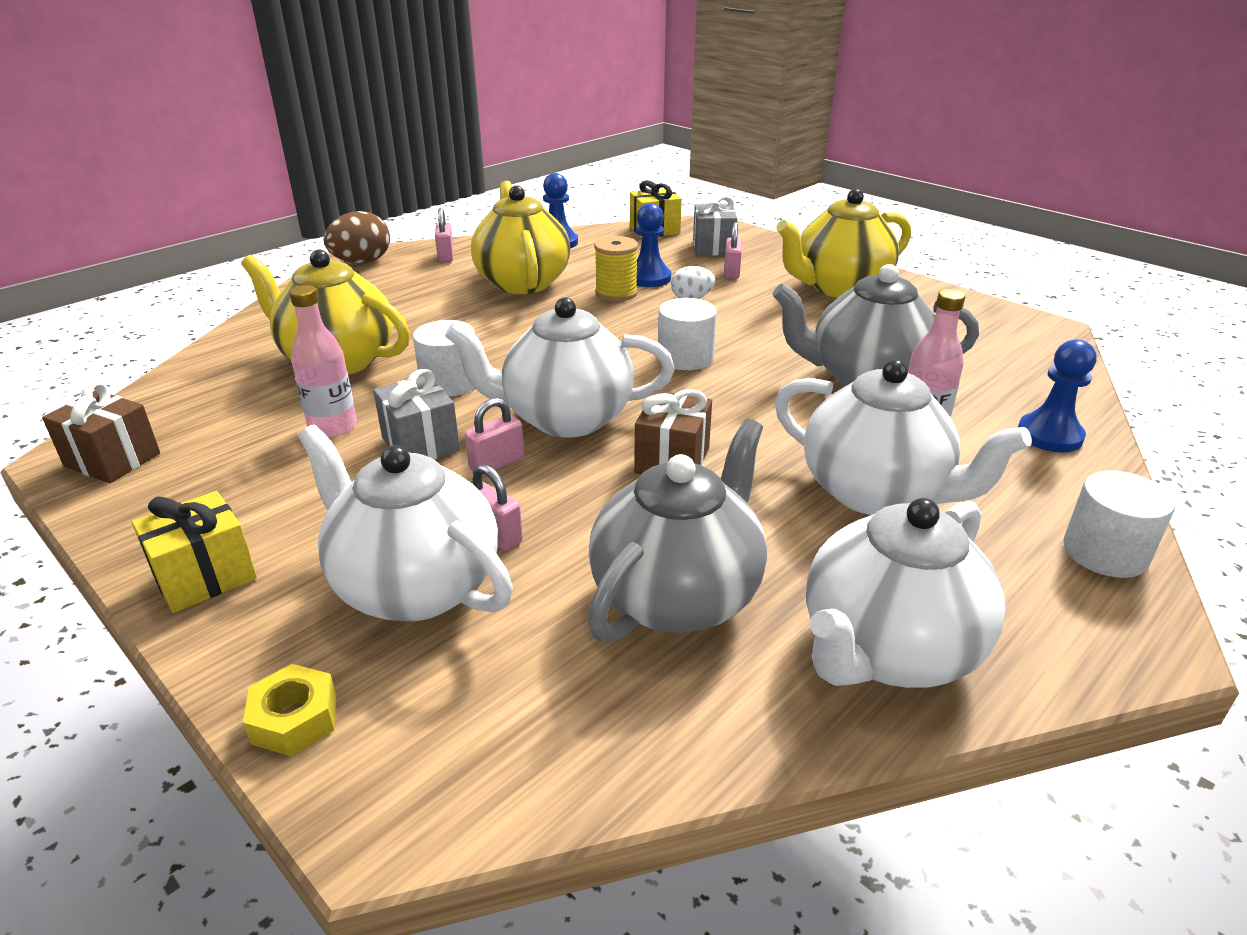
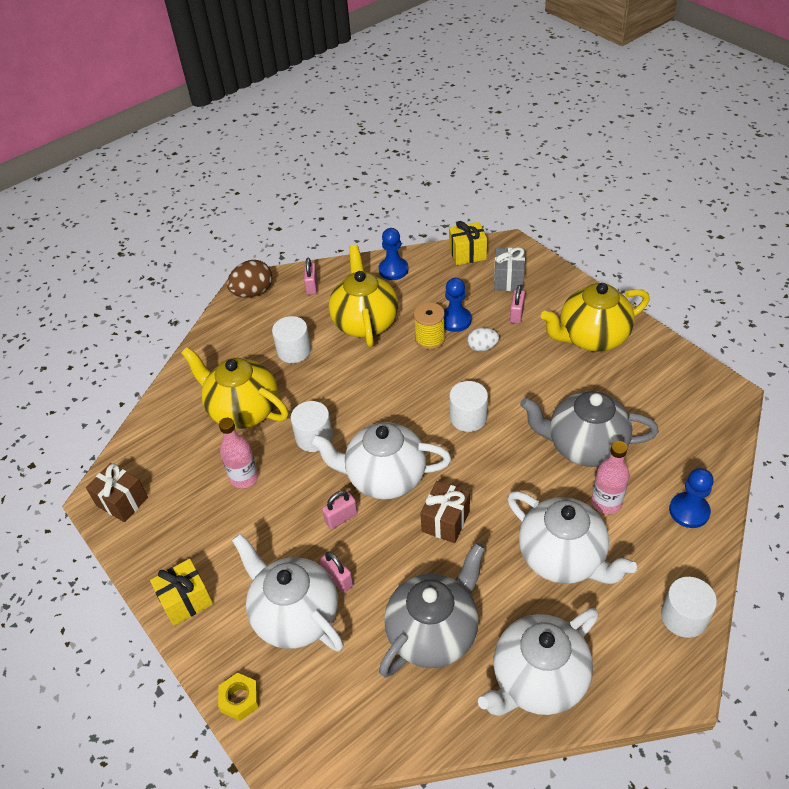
camera: 10 degrees right, 15 degrees up
grey gift [373,369,460,460] -> none
none -> white cylinder [272,316,311,363]

